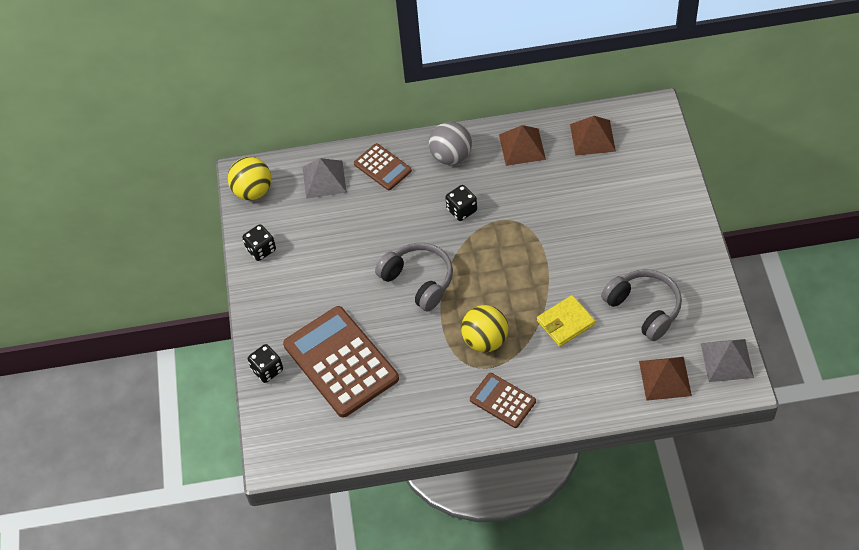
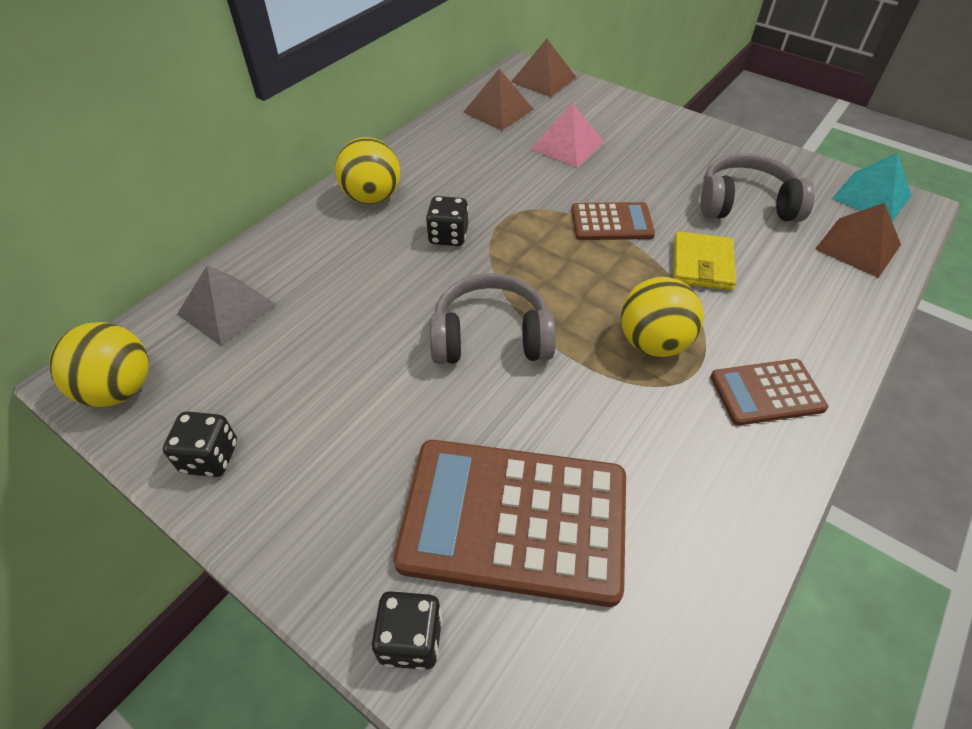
camera: 50 degrees left, 5 degrees down
brown calculator [354,143,412,190] -> brown calculator moved to [571,202,655,240]
grey ball [429,122,472,165] -> yellow ball [335,137,400,204]
brown pyramid [499,125,546,166] -> brown pyramid moved to [511,39,577,97]
grey pyramid [701,339,754,382] -> turquoise pyramid [832,153,912,222]
none -> pink pyramid [531,103,604,168]

